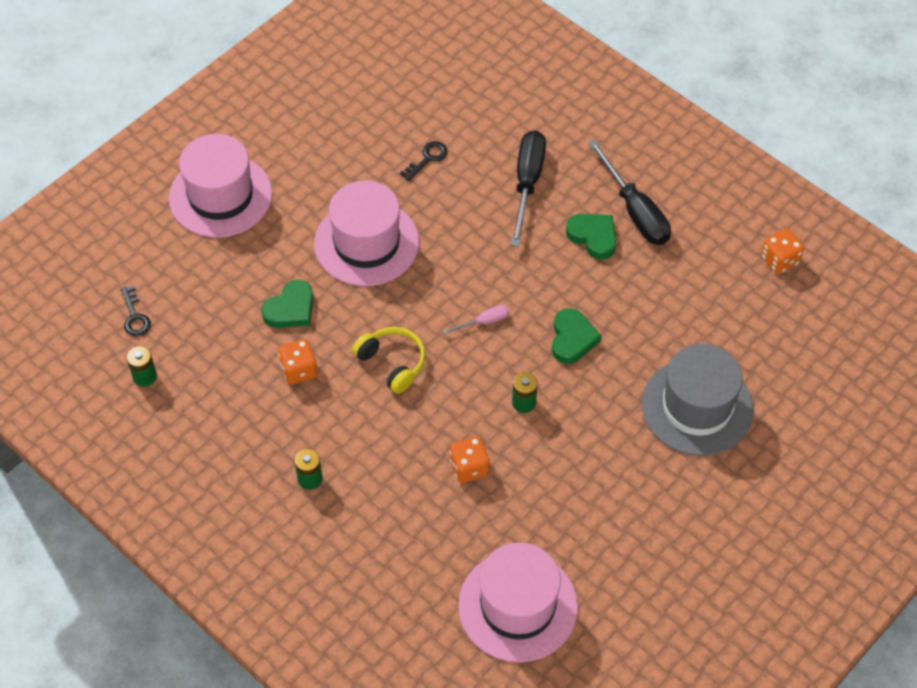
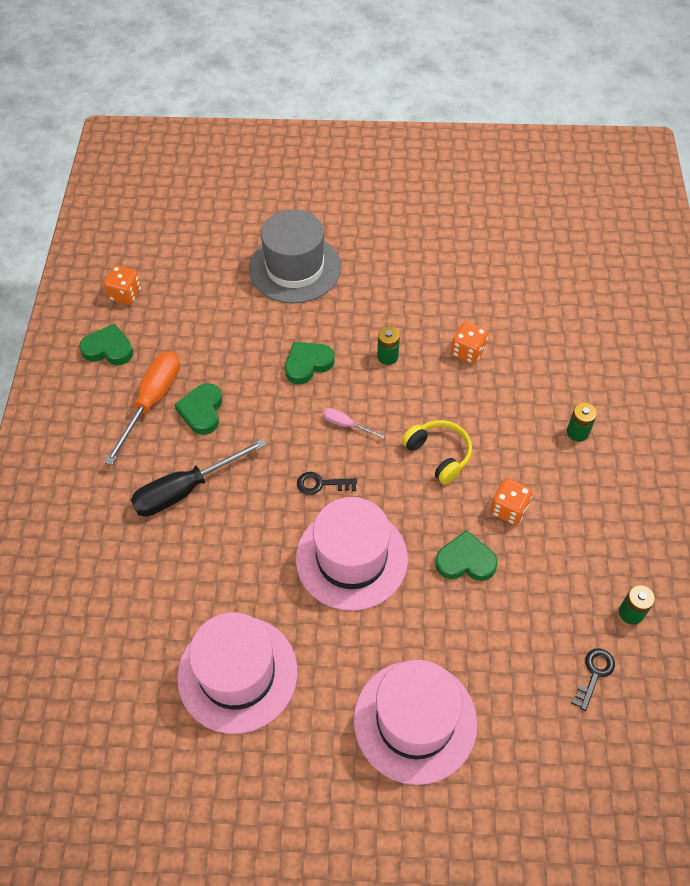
camera: 130 degrees left, 0 degrees up
yellow headphones [352,327,426,394] -> yellow headphones turned 135 degrees clockwise [402,420,472,484]
black key [400,141,448,181] -> black key moved to [297,472,357,495]
pink hat [458,542,578,662] -> pink hat moved to [177,612,298,734]
black screwdriver [588,140,671,245] -> orange screwdriver [104,351,180,465]
none -> green heart [79,324,133,365]

